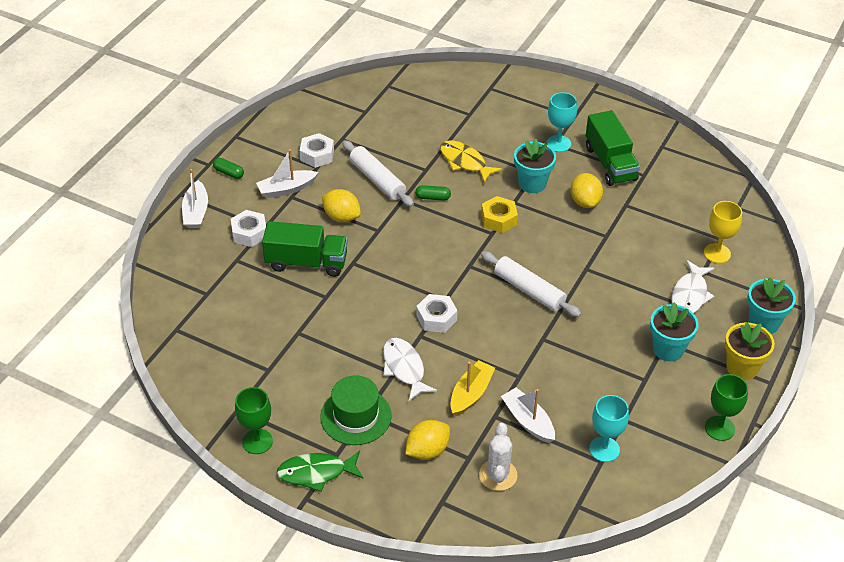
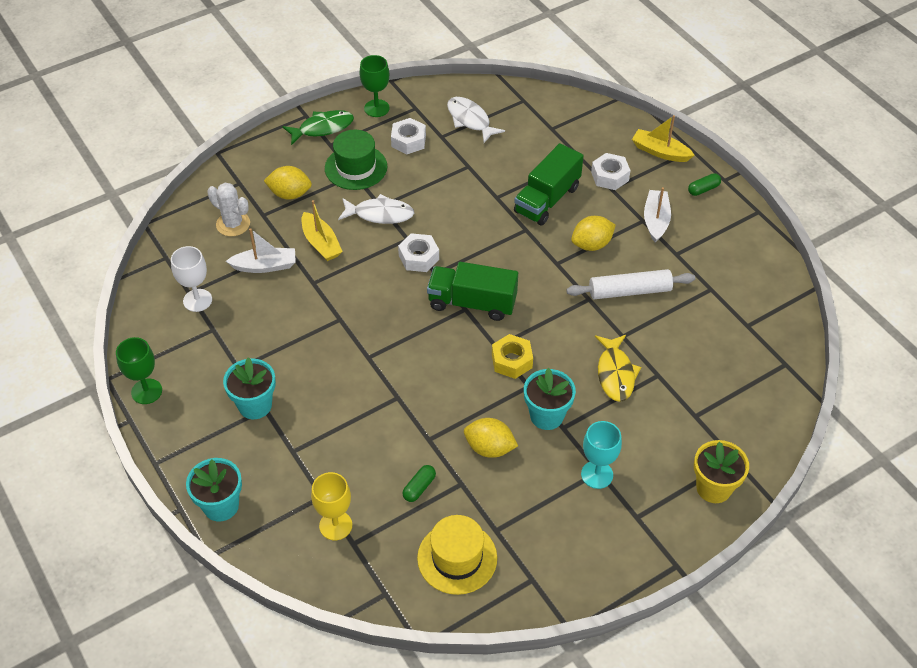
camera: 120 degrees right, 5 degrees up
white boat [182,169,208,228] -> yellow boat [632,115,695,162]
green fish [277,451,363,492] -> green fish turned 45 degrees clockwise [283,110,354,145]
white nut [300,133,334,168] -> white nut moved to [391,118,426,154]
yellow lemon [405,420,450,460] -> yellow lemon turned 75 degrees counterclockwise [264,166,312,200]
green capsule [415,185,451,200] -> green capsule moved to [402,465,436,502]
yellow fish [440,140,502,183] -> yellow fish turned 105 degrees clockwise [595,335,641,402]
white rolling pin [481,251,581,317] -> none
green truck [586,110,640,186] -> green truck moved to [427,262,518,321]
turquoise goblet [589,395,629,462] -> white goblet [171,246,212,312]
white fish [671,260,714,313] -> white fish moved to [447,97,505,143]
yellow flower pot [725,322,775,380] -> yellow flower pot moved to [694,440,749,503]
none -> yellow hat [417,515,497,595]

